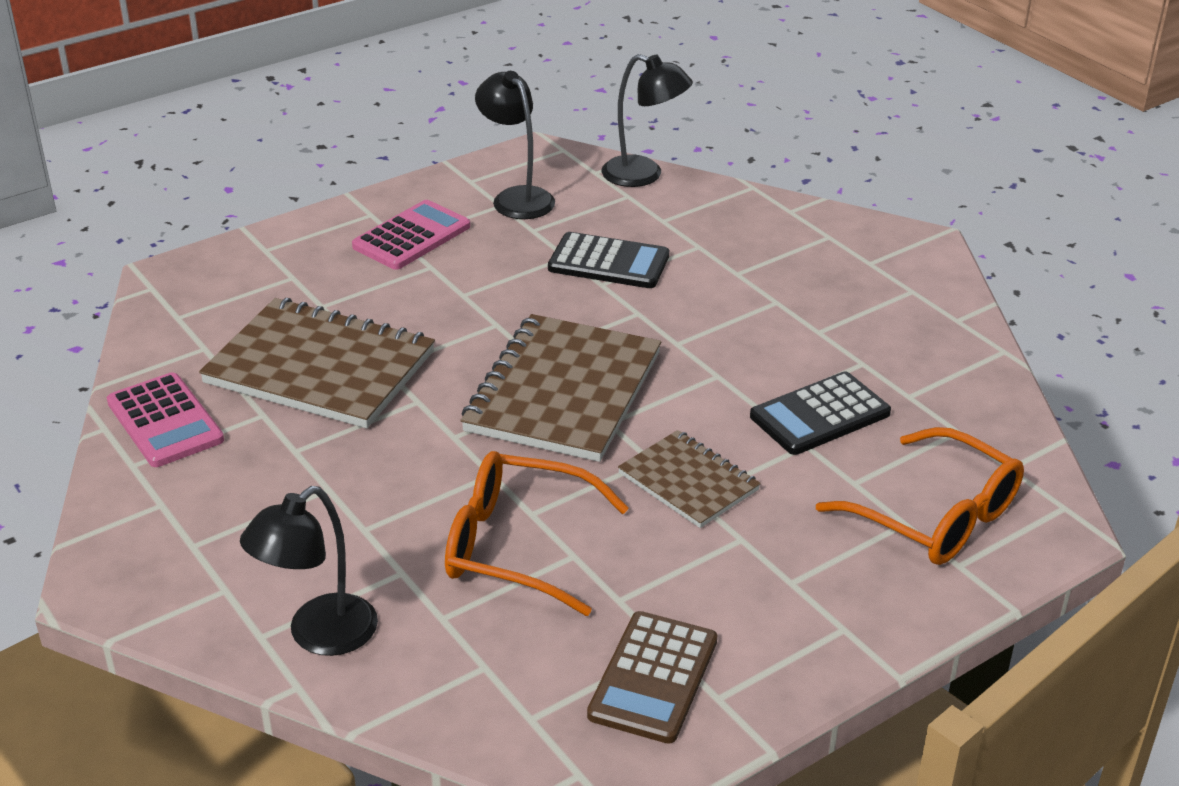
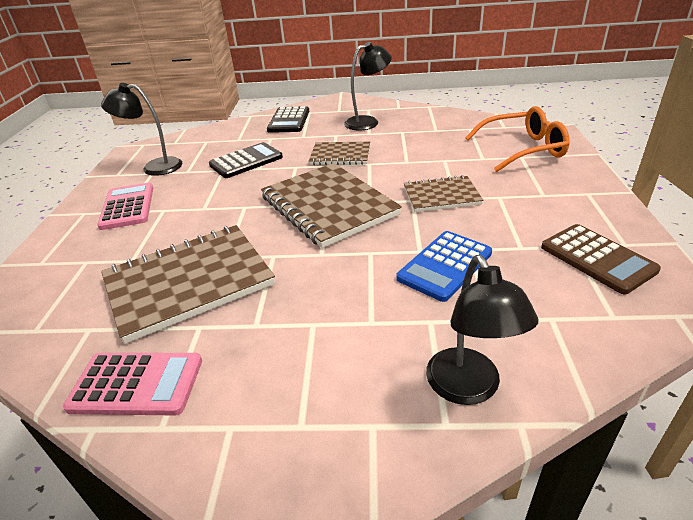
camera: 50 degrees left, 0 degrees up
orange glasses [445,451,629,616] -> blue calculator [396,231,492,302]
black lamp [602,54,693,187] -> black lamp moved to [344,42,392,130]
black calculator [750,371,891,455] -> black calculator moved to [267,106,309,133]
none -> brown notebook [309,142,370,165]

